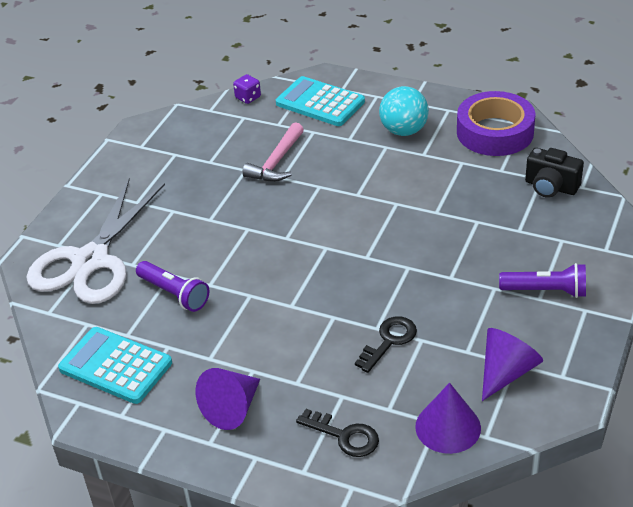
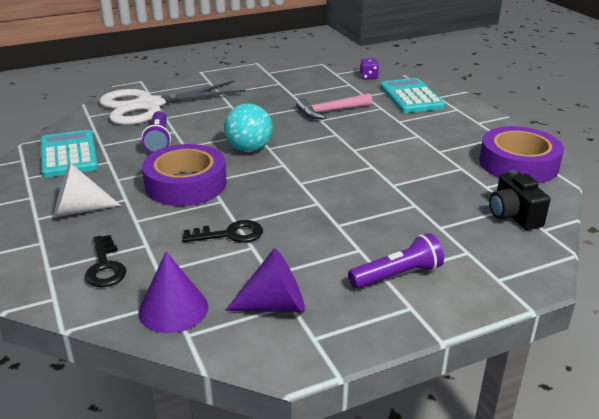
camera: 40 degrees right, 10 degrees down
purple cone [195,368,260,430] -> white cone [54,163,121,218]
turquoise ball [379,86,429,136] -> turquoise ball moved to [224,103,272,152]
purple flashlight [499,263,586,298] -> purple flashlight turned 75 degrees counterclockwise [348,233,444,289]
none -> purple tape [142,144,227,206]

